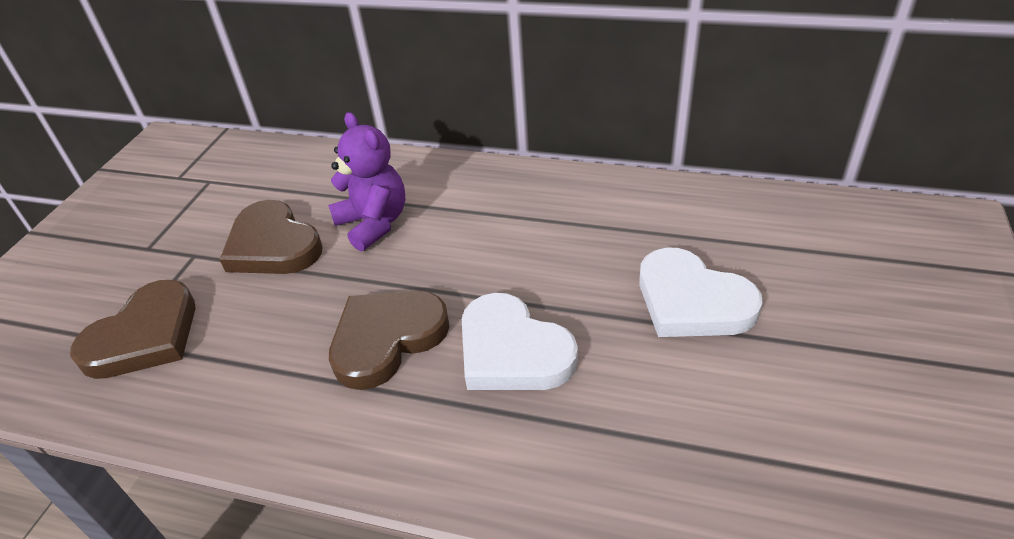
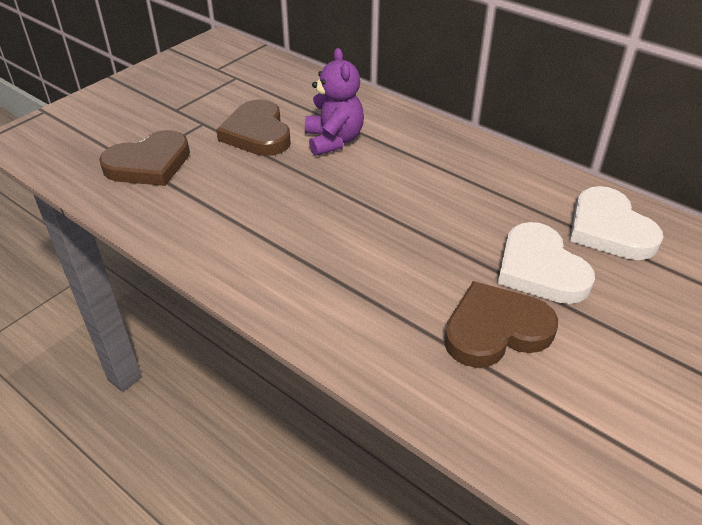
camera: 20 degrees right, 0 degrees up
brown heart [329,291,450,390] -> brown heart moved to [444,281,558,368]
white heart [462,293,578,390] -> white heart moved to [570,186,663,260]

